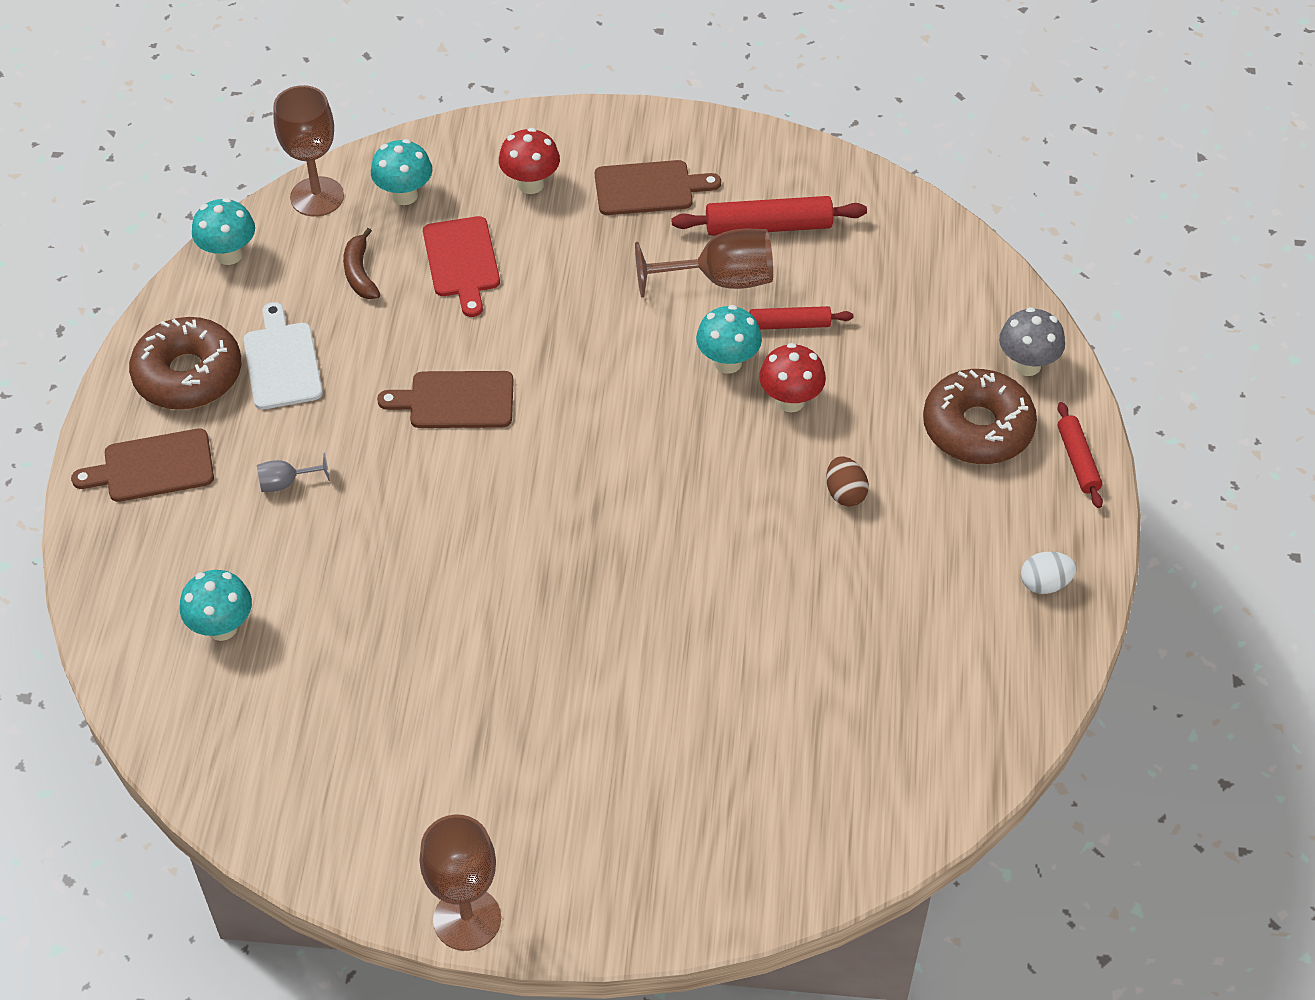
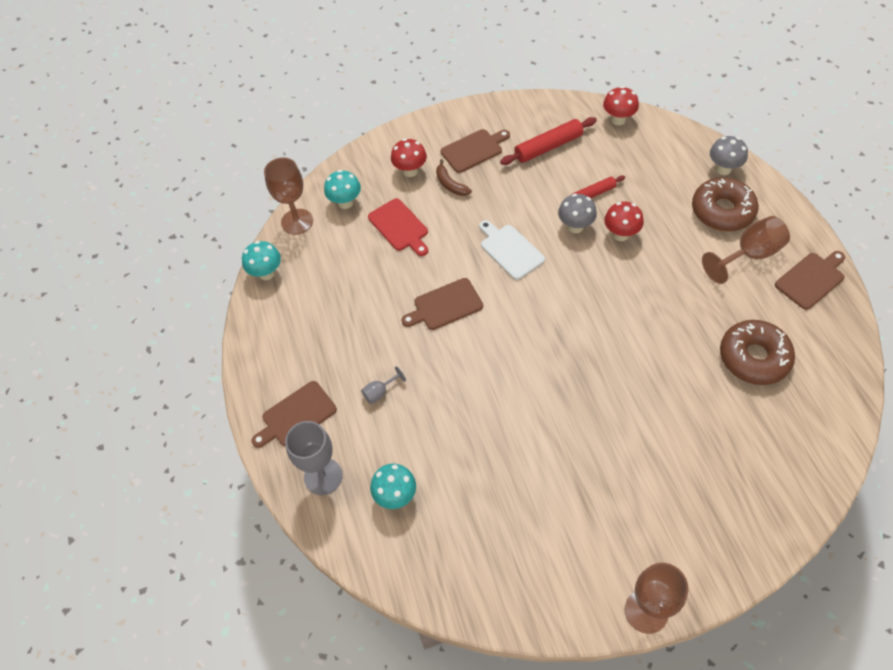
camera: 20 degrees left, 5 degrees up
brown donut [129,317,241,410] -> brown donut moved to [720,320,795,385]
white cutting board [244,302,323,410] -> white cutting board moved to [479,220,545,280]
brown banana [343,228,380,299] -> brown banana moved to [436,159,472,196]
brown goblet [635,229,773,298] -> brown goblet moved to [702,216,790,284]
turquoise mushroom [696,305,762,374] -> grey mushroom [558,193,597,233]
brown egg [826,456,869,507] -> none
white egg [1021,551,1077,594] -> brown cutting board [775,251,845,310]
red rolling pin [1057,402,1103,508] -> none
none -> grey goblet [285,421,343,495]
none -> red mushroom [603,86,639,125]

